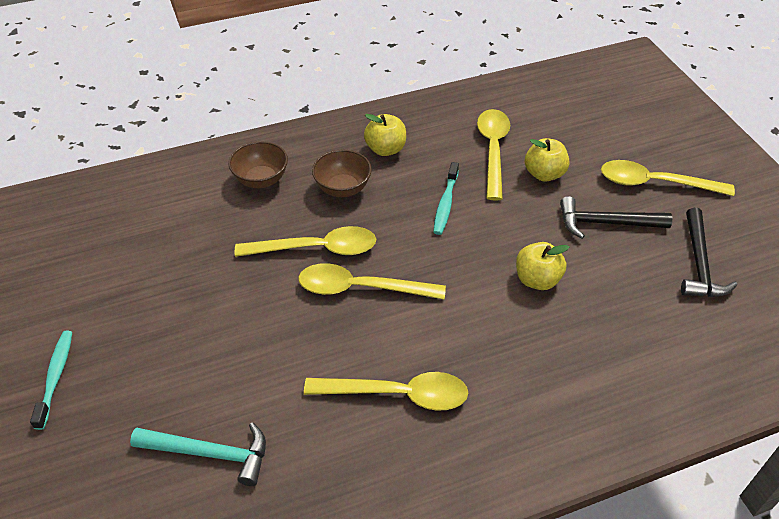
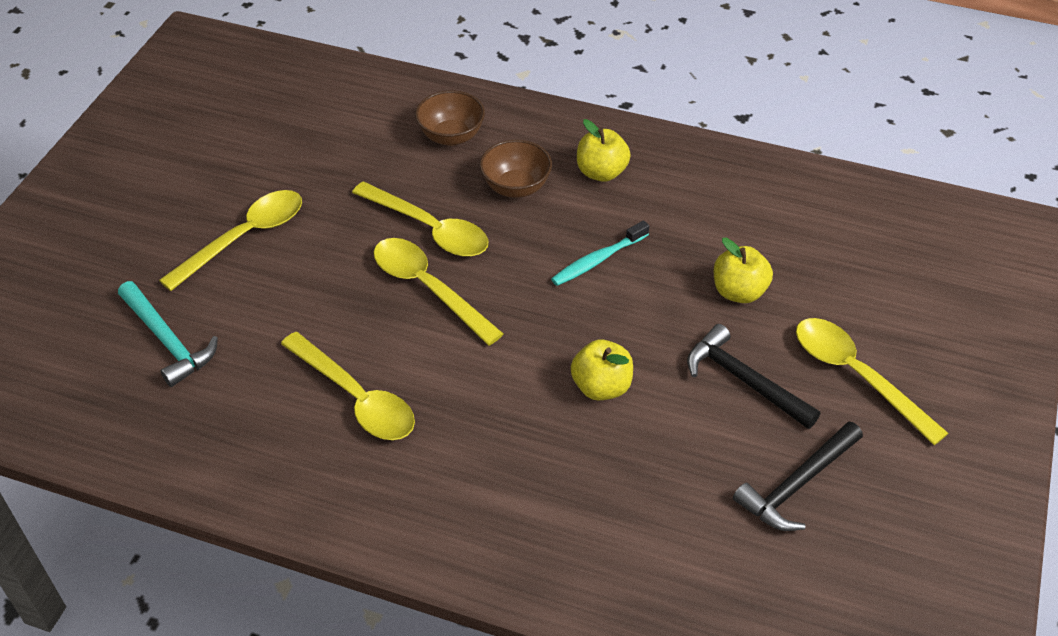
camera: 40 degrees right, 0 degrees up
turquoise toothbrush [30,331,72,430] -> none
yellow spoon [477,109,510,201] -> yellow spoon moved to [159,190,302,291]

